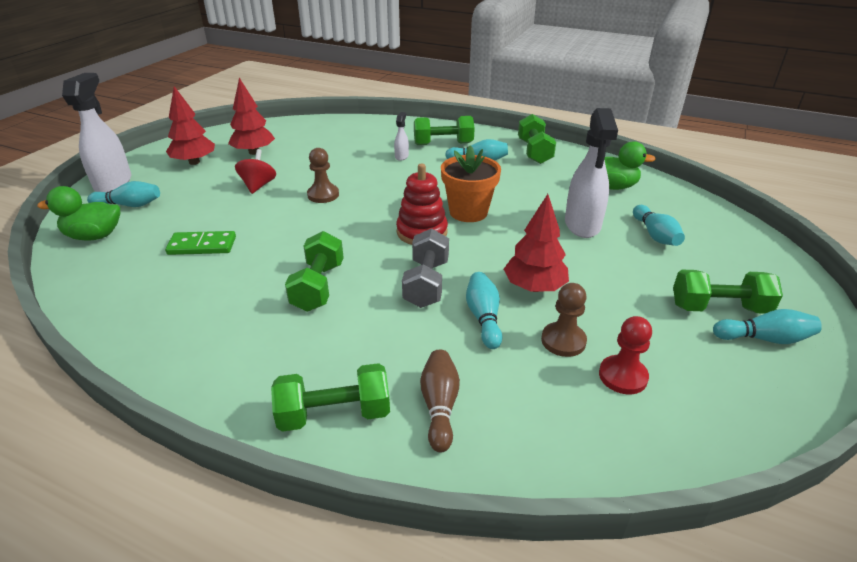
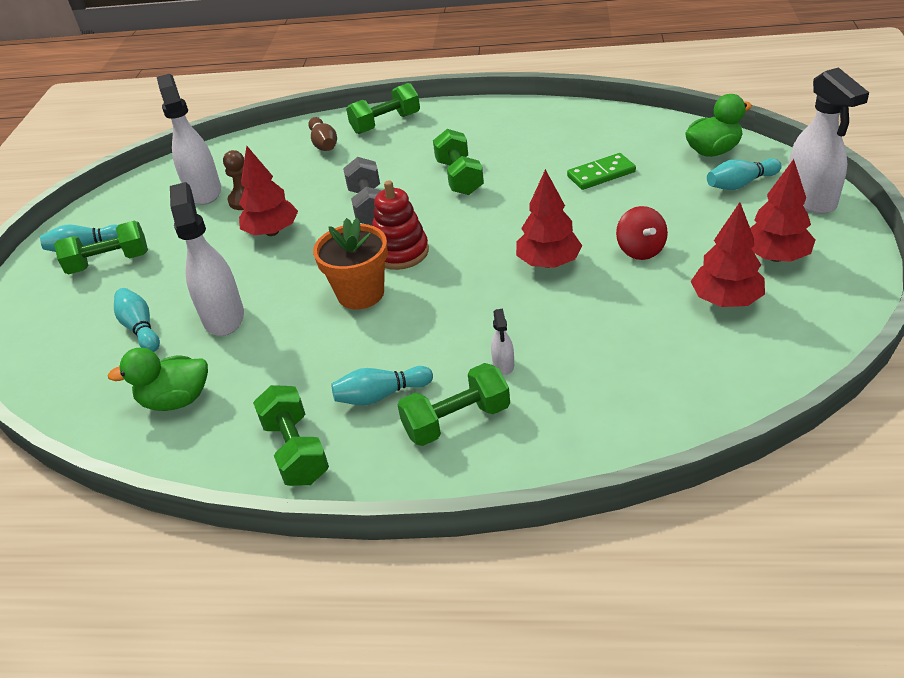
camera: 165 degrees right, 5 degrees up
brown pawn [307,148,339,203] -> red tree [516,169,582,268]
turquoise bowling pin [466,272,503,349] -> none
red pawn [599,316,652,394] -> white spray bottle [157,74,221,205]

